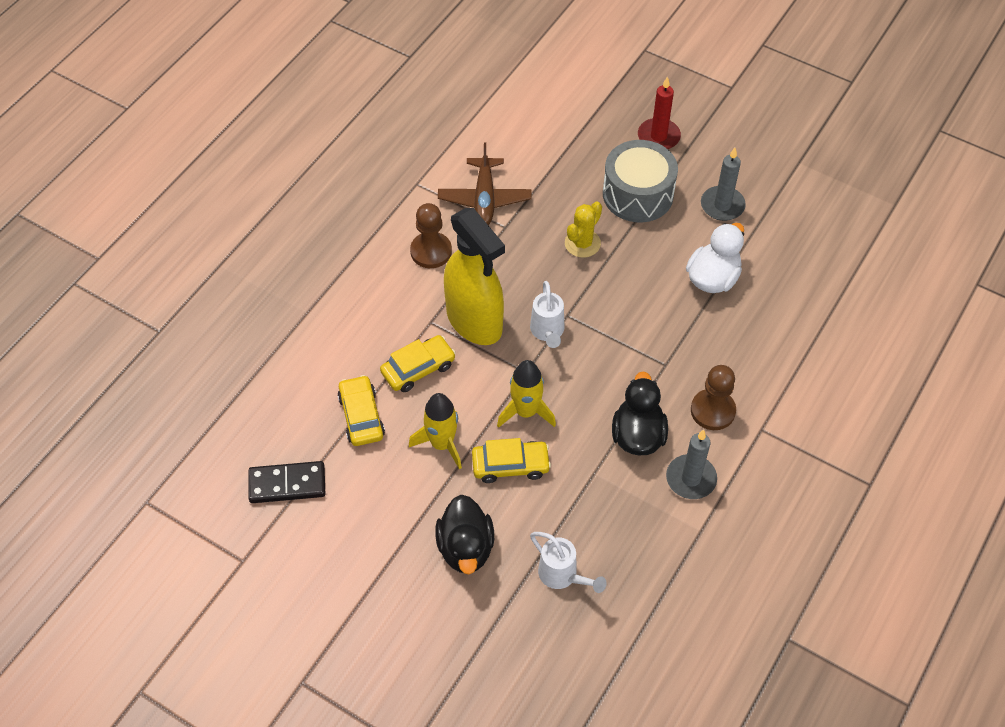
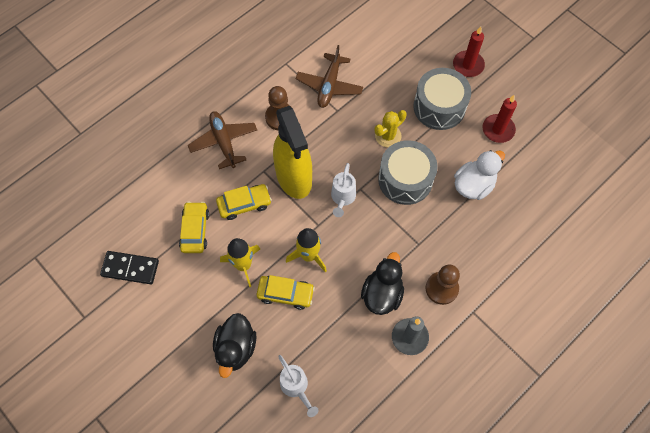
camera: 15 degrees right, 10 degrees up
grey candle [701,148,746,221] -> red candle [482,95,517,143]
none -> brown plane [188,111,257,169]
none -> grey drum [378,140,438,205]

